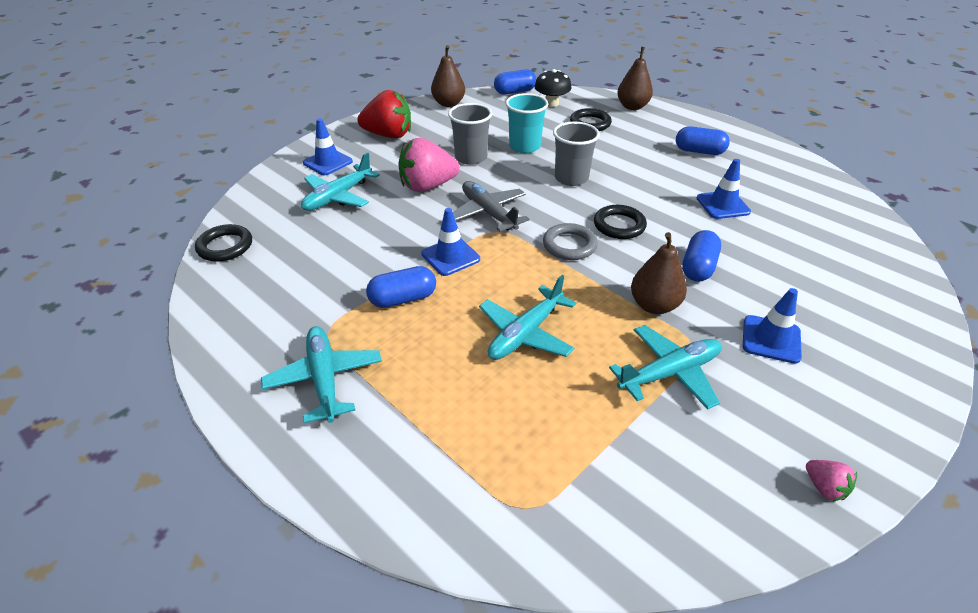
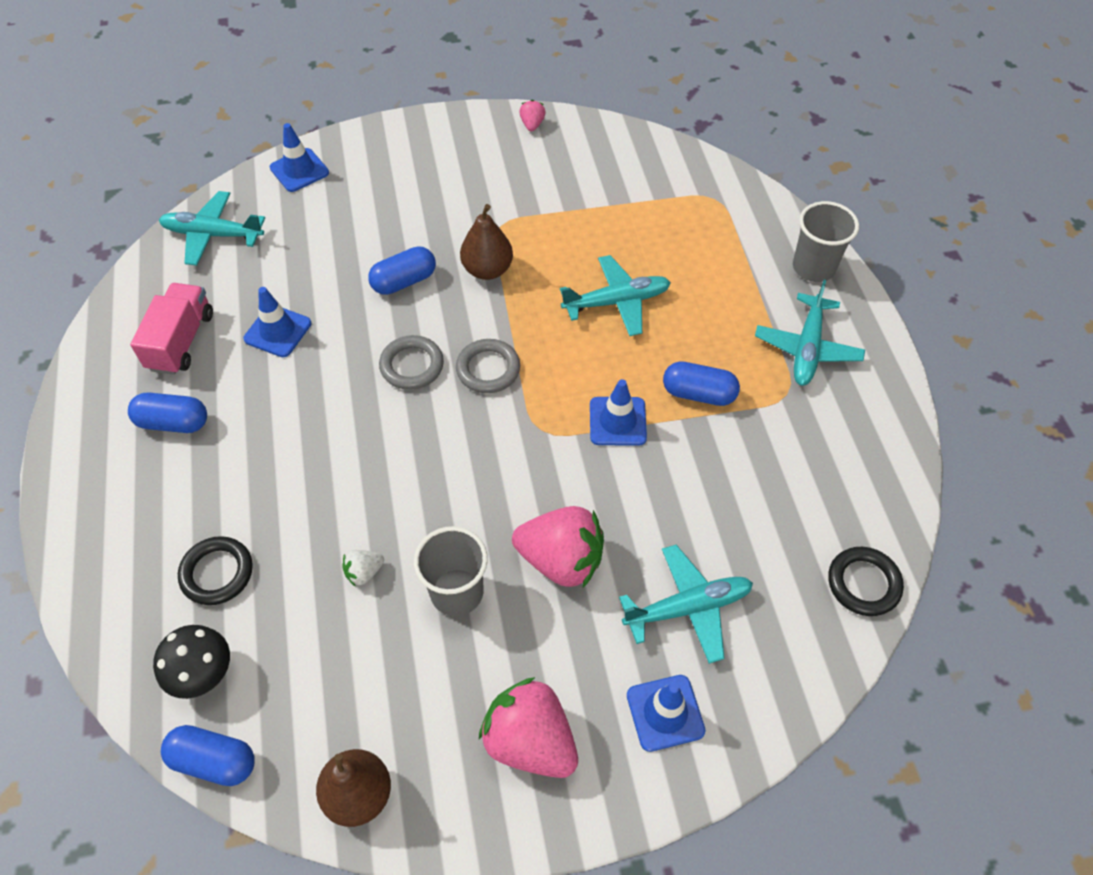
camera: 145 degrees left, 15 degrees up
red strawberry [357,90,411,138] -> pink strawberry [479,677,578,778]
grey plane [453,181,530,232] -> none
turquoise cup [505,93,548,153] -> white strawberry [342,550,384,587]
grey cup [553,122,600,186] -> grey cup moved to [793,201,859,282]
black ring [594,205,647,239] -> grey ring [379,335,444,390]
turquoise plane [609,325,722,410] -> turquoise plane moved to [159,191,265,266]
brown pear [617,47,653,110] -> none
blue capsule [676,126,730,155] -> blue capsule turned 45 degrees counterclockwise [128,393,207,433]
blue traffic cone [743,288,802,364] -> blue traffic cone moved to [270,123,329,192]
none -> pink truck [130,283,213,375]

